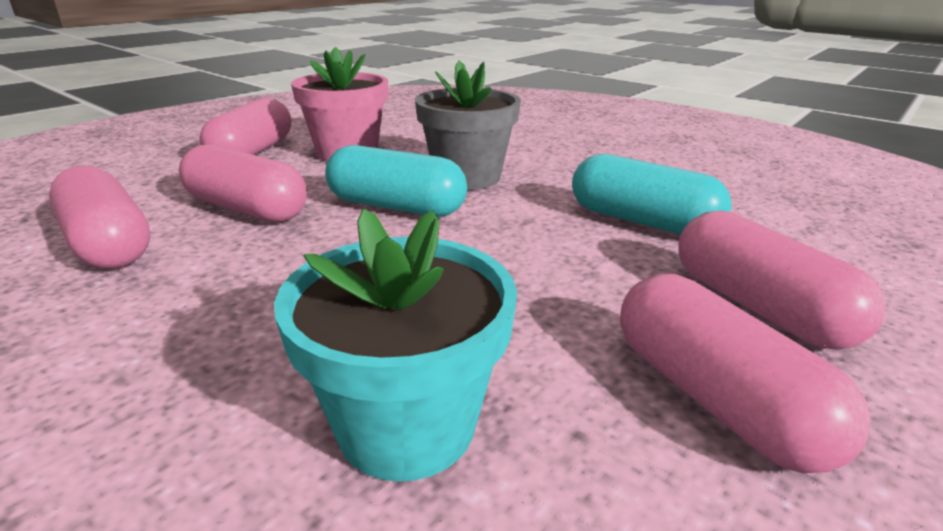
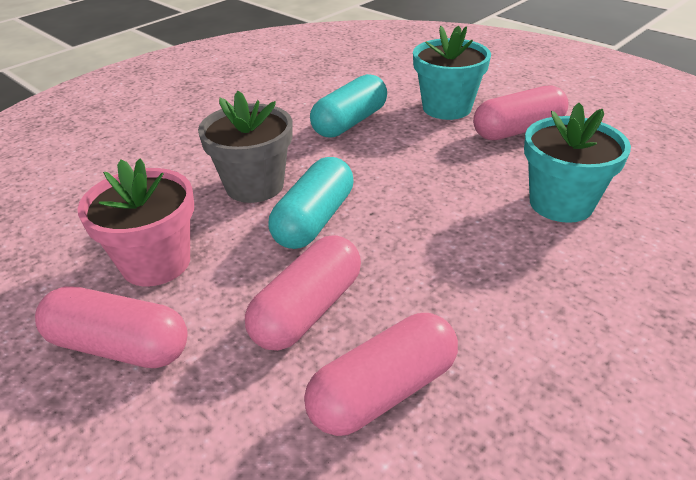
camera: 85 degrees left, 10 degrees up
pink capsule [678,211,886,350] -> turquoise flower pot [413,25,491,120]

